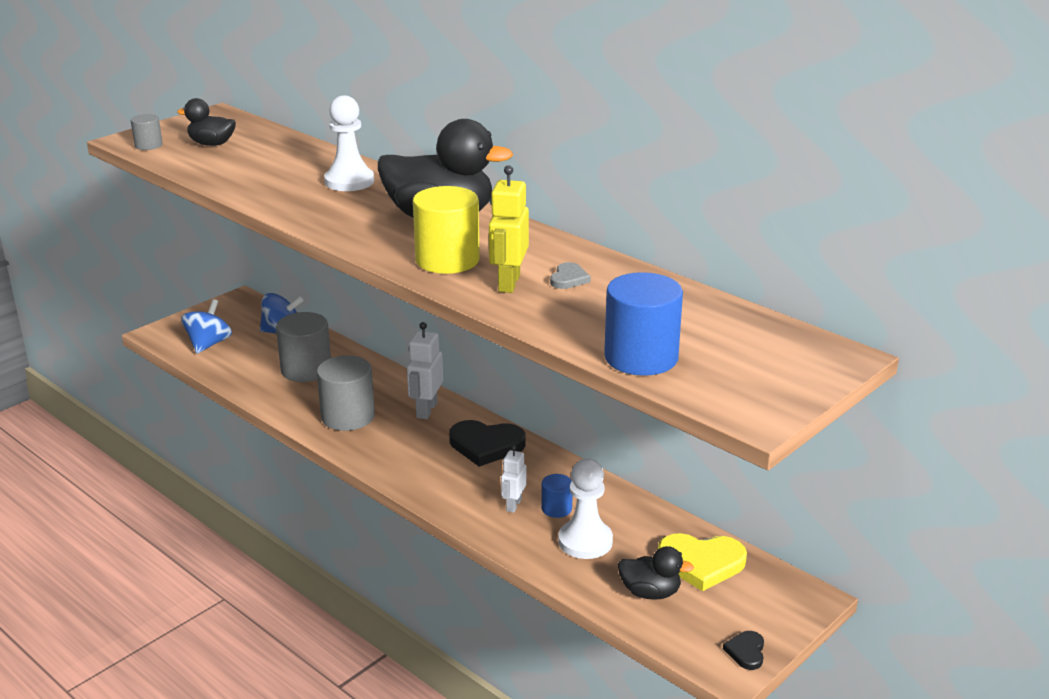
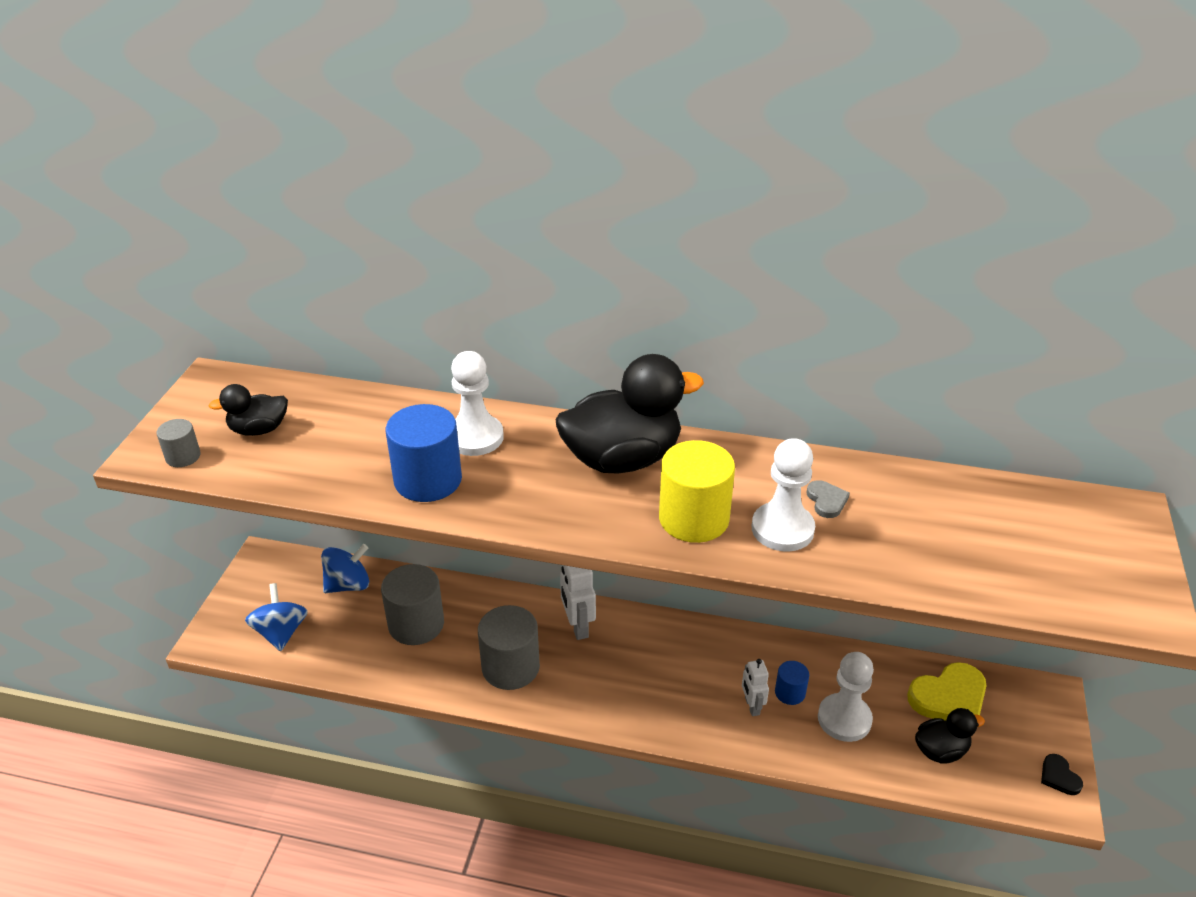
camera: 30 degrees left, 10 degrees up
black heart [449,420,526,467] -> none
yellow robot [489,165,529,293] -> white pawn [752,438,815,552]
blue cylinder [604,272,683,376] -> blue cylinder moved to [386,404,462,502]

